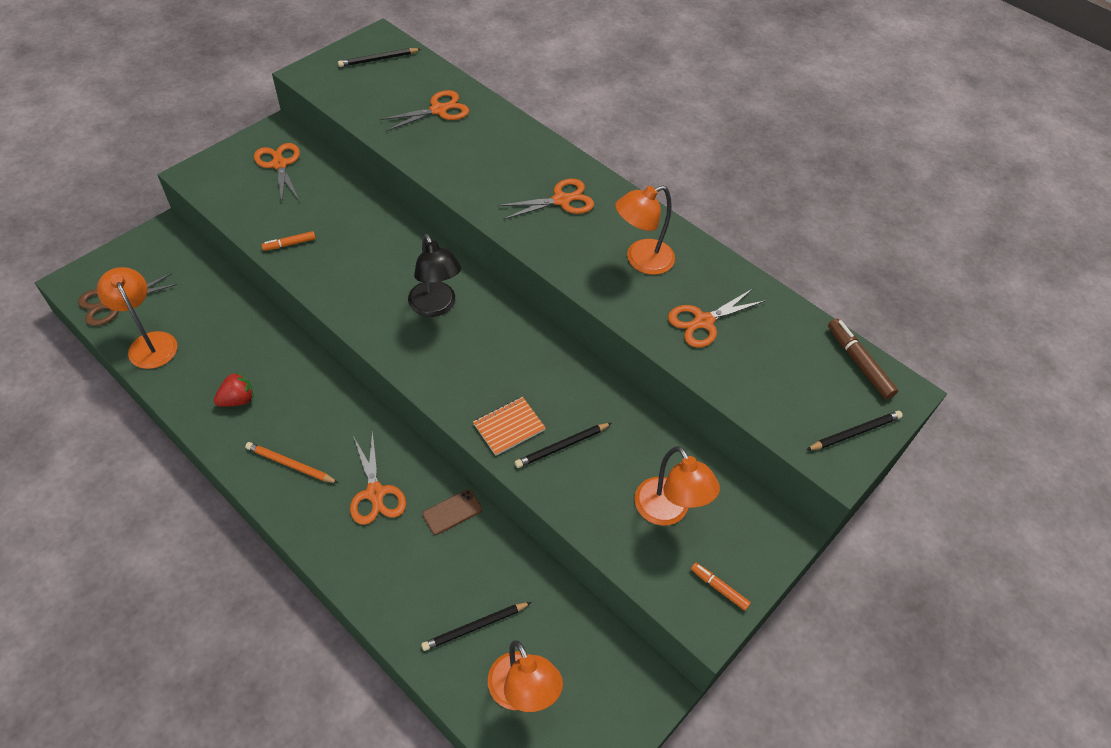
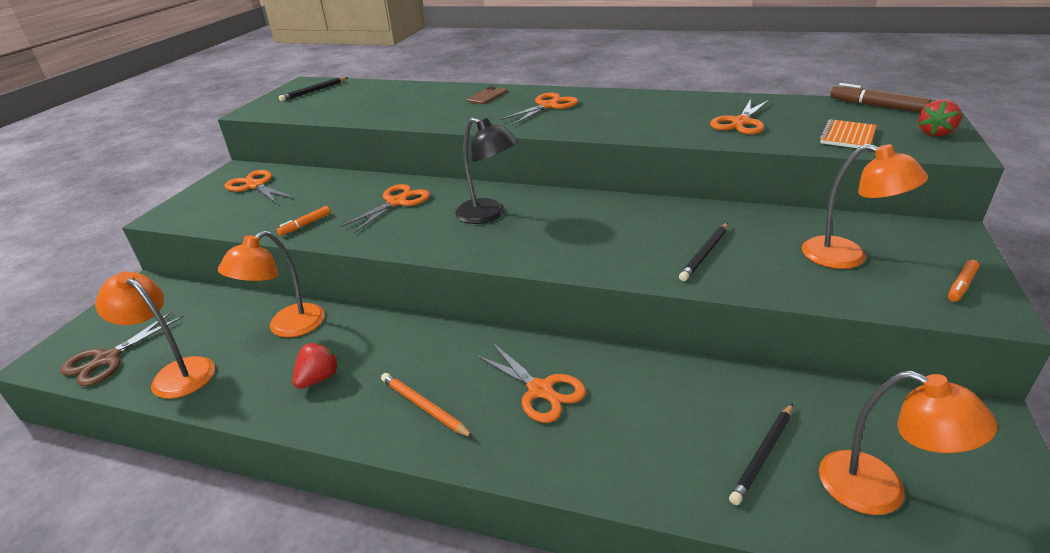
camera: 20 degrees left, 20 degrees down
orange pencil [245,442,338,483] -> orange pencil turned 45 degrees clockwise [381,373,474,438]
orange scissors [379,90,469,131] -> orange scissors moved to [339,184,430,233]
brown phone [422,489,482,535] -> brown phone moved to [467,86,507,104]
orange notebook [473,397,546,456] -> orange notebook moved to [819,119,877,148]
orange lamp [615,185,675,275] -> orange lamp moved to [218,231,325,337]
orange marker [691,562,751,611] -> orange marker turned 60 degrees counterclockwise [948,260,980,302]
black pencil [806,411,903,450] -> red strawberry [918,99,962,136]

